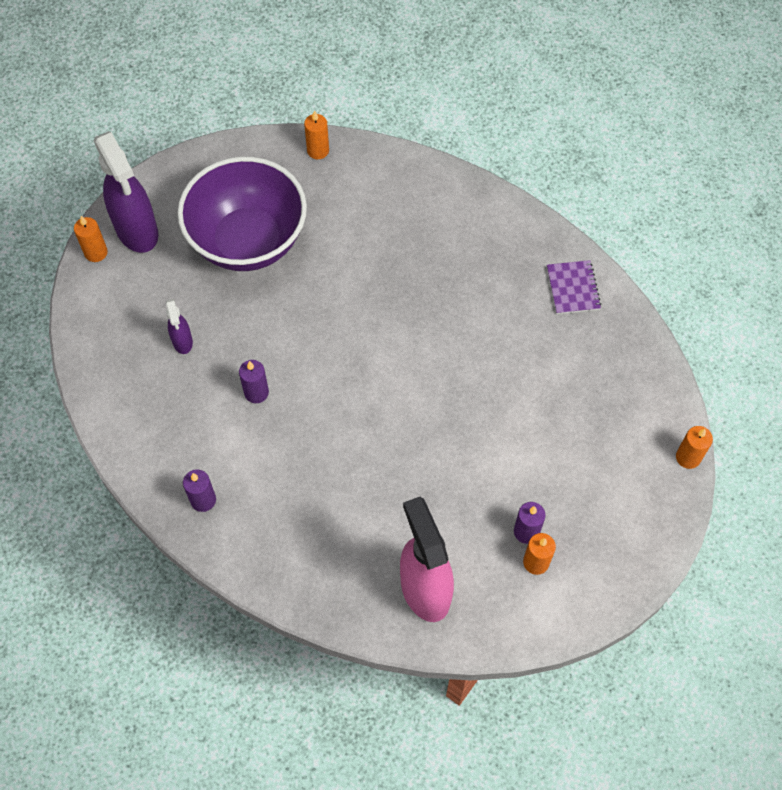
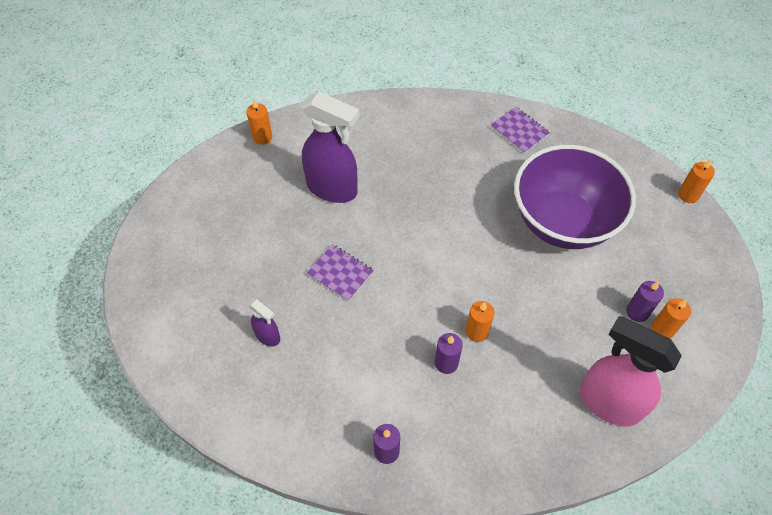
camera: 35 degrees left, 5 degrees down
orange candle [74,216,108,262] -> orange candle moved to [466,301,495,342]
purple spray bottle [94,131,158,253] -> purple spray bottle moved to [302,91,359,203]
purple bowl [177,157,307,271] -> purple bowl moved to [514,145,636,249]
purple candle [239,360,269,403] -> purple candle moved to [435,333,463,374]
none -> purple notebook [307,244,374,302]

